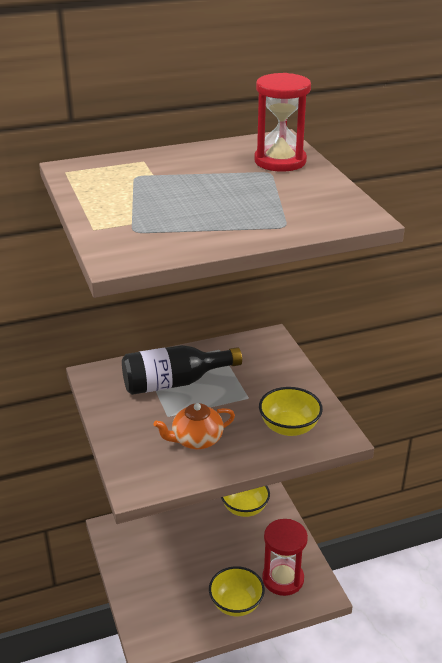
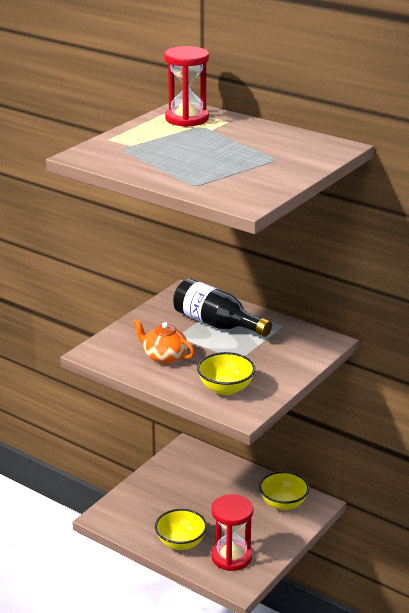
camera: 55 degrees right, 5 degrees down
red hourglass [254,73,311,172] -> red hourglass moved to [164,46,209,127]

